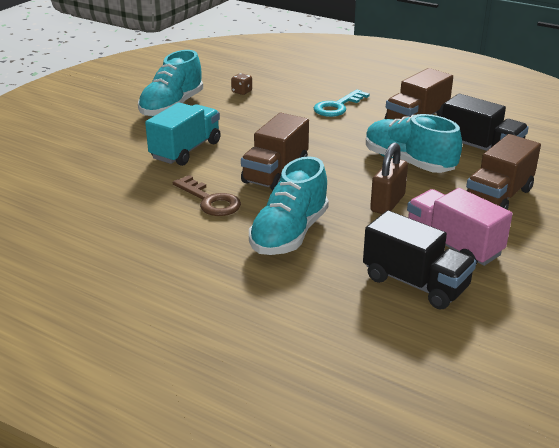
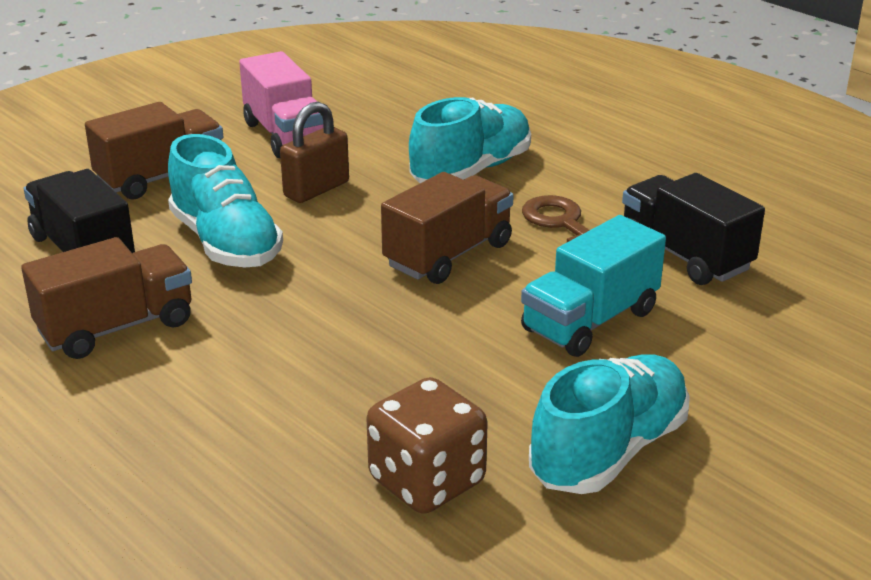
camera: 165 degrees left, 0 degrees up
brown dice [231,73,252,95] -> brown dice [367,377,488,514], size x2.18
turquoise key [314,89,370,117] -> none
black truck [363,210,476,310] -> black truck moved to [622,173,765,285]

